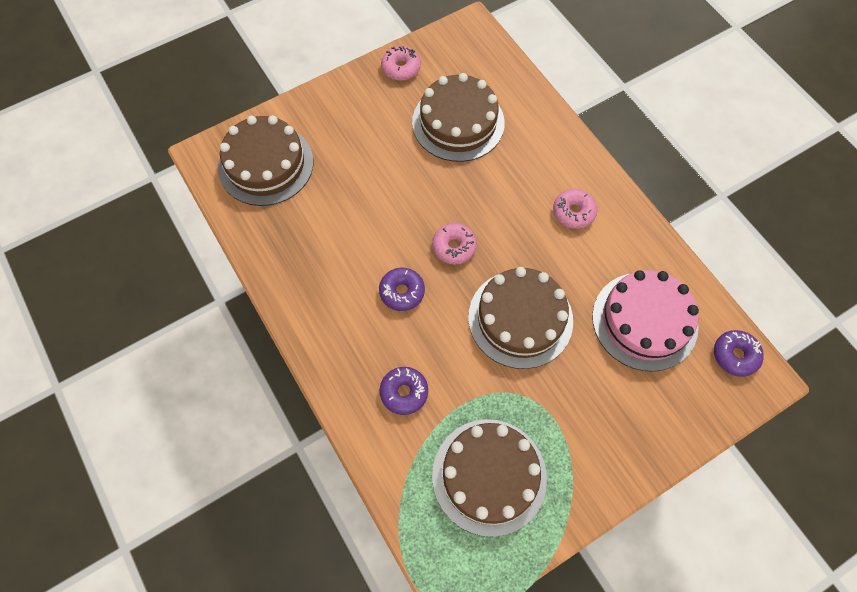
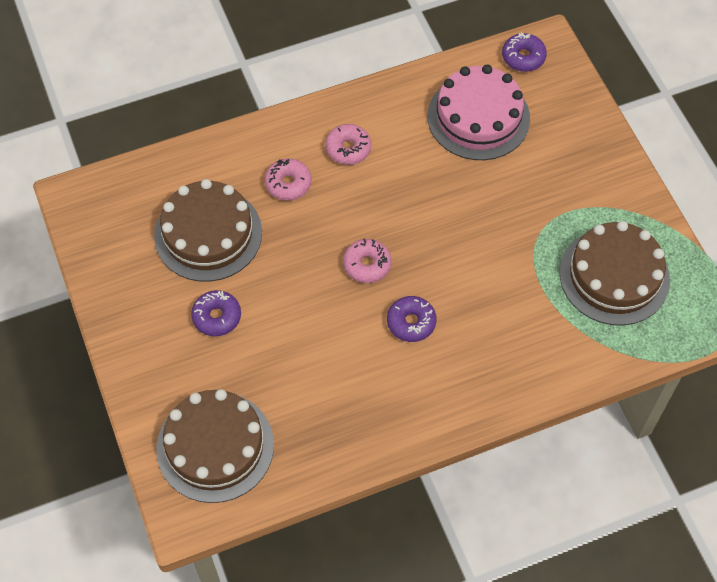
camera: 80 degrees left, 5 degrees down
purple donut [380,367,428,415] -> purple donut moved to [191,290,241,336]
pink donut [381,46,421,81] -> pink donut moved to [265,158,311,200]
brown cake [468,267,573,369] -> none

